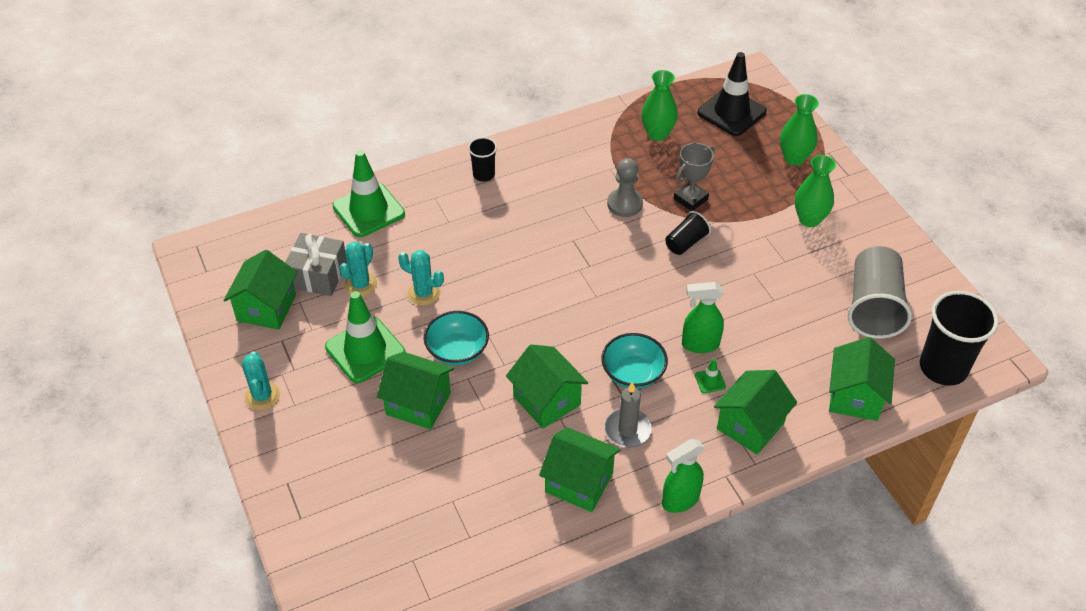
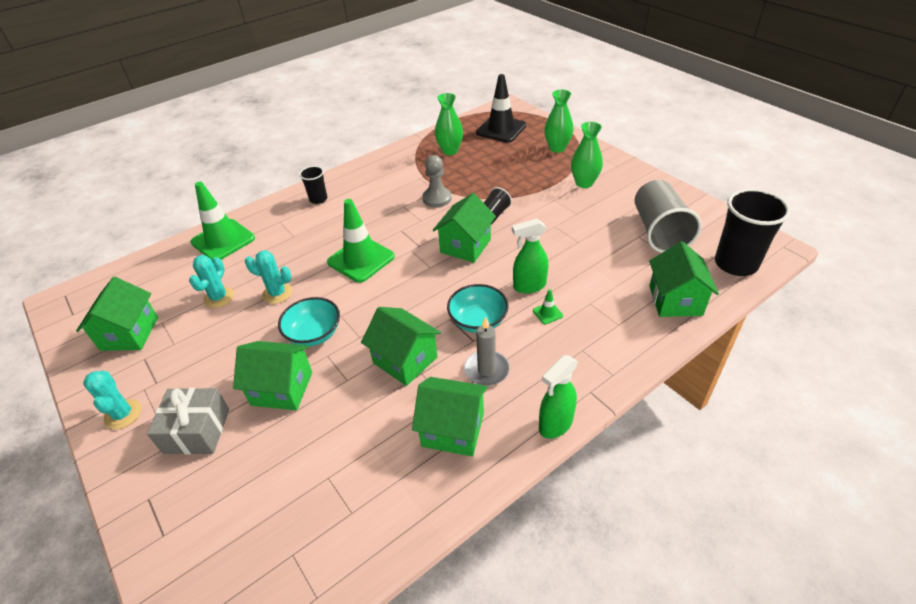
camera: 10 degrees left, 5 degrees down
grey gift [285,233,347,296] -> grey gift moved to [147,388,229,455]
green traffic cone [325,291,405,383] -> green traffic cone moved to [327,199,395,283]
grey trophy [674,143,715,211] -> none
green house [714,370,797,455] -> green house moved to [433,193,496,263]

